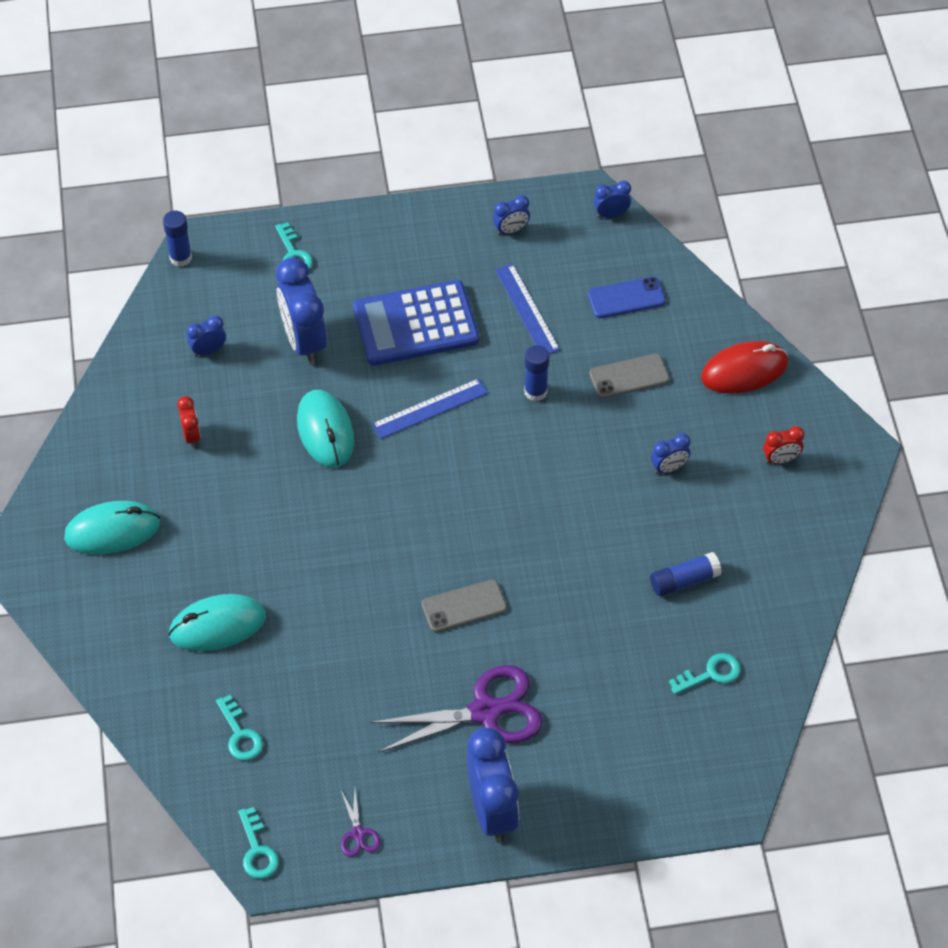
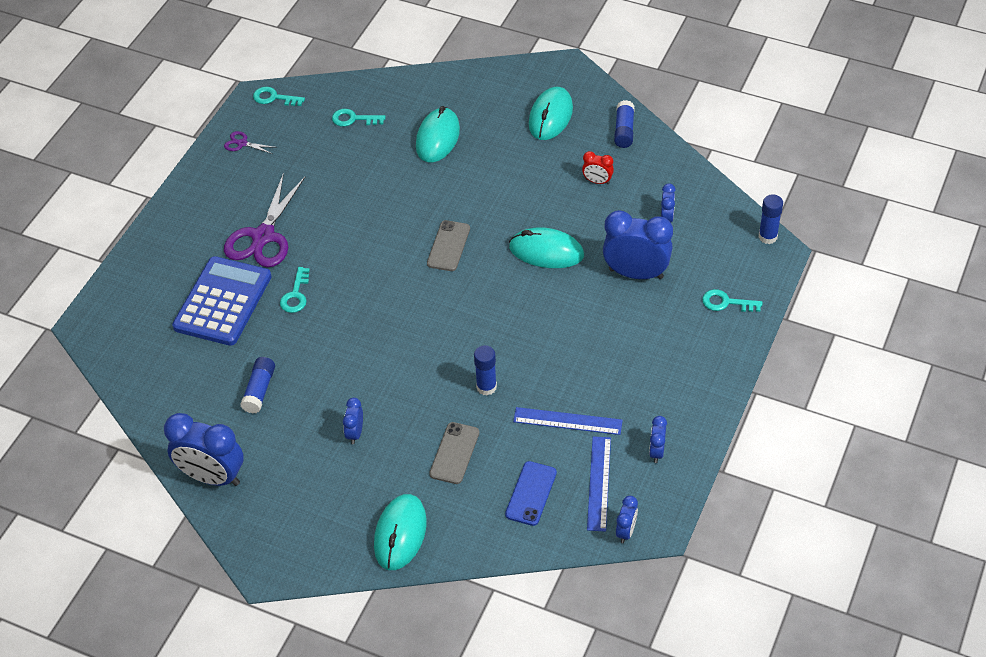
camera: 125 degrees right, 5 degrees down
blue calculator [353,280,479,366] -> blue calculator moved to [172,256,272,346]
blue ruler [371,378,488,439] -> blue ruler moved to [587,436,611,532]
grey phone [422,579,507,632] -> grey phone moved to [427,220,470,271]
blue clock [467,728,519,843] -> blue clock moved to [164,413,244,486]
turquoise key [669,653,741,694] -> turquoise key moved to [280,267,310,313]
red mouse [701,341,788,394] -> turquoise mouse [374,494,427,570]
red clock [763,426,805,464] -> none
none -> blue glue stick [614,100,635,148]

